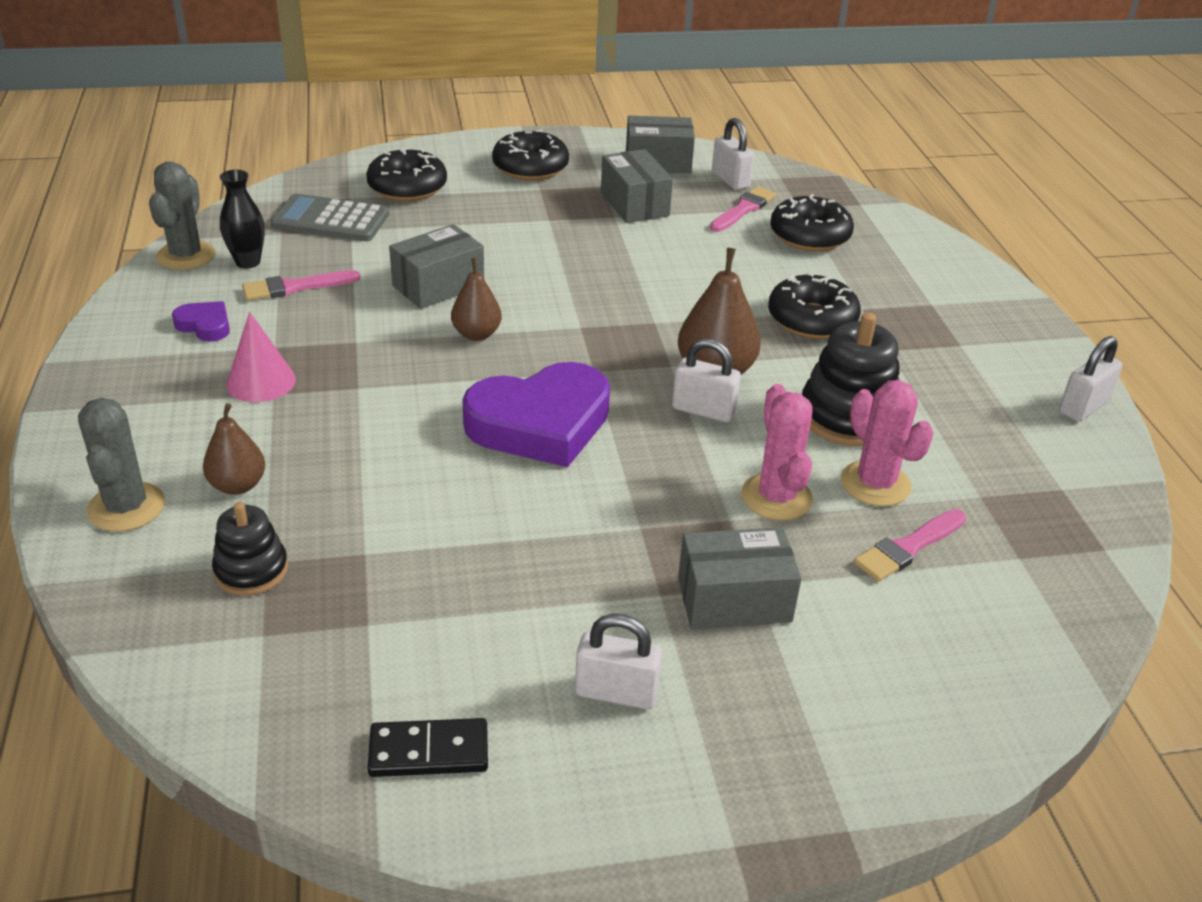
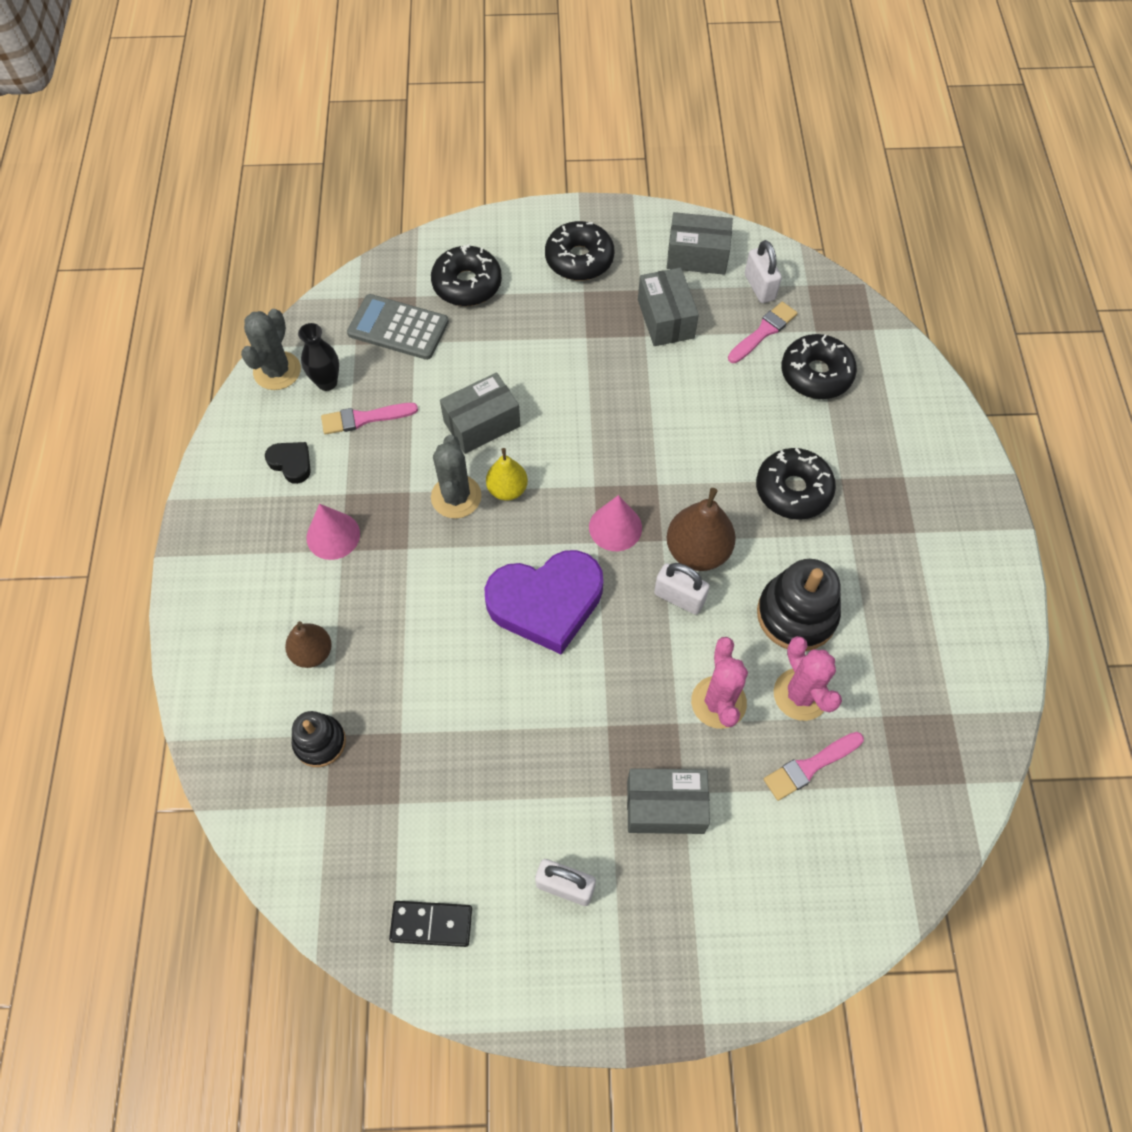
camera: 10 degrees right, 25 degrees up
grey cactus [78,398,165,532] -> grey cactus moved to [431,435,482,519]
purple heart [172,301,230,342] -> black heart [265,442,311,484]
brown pear [451,258,502,341] -> yellow pear [486,448,528,501]
white padlock [1059,336,1123,422] -> none
none -> pink cone [589,495,642,551]

